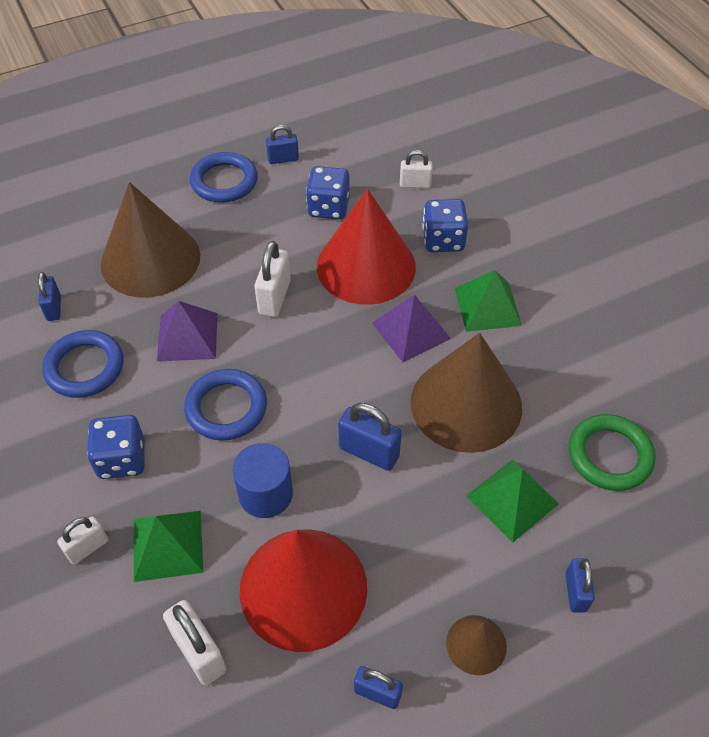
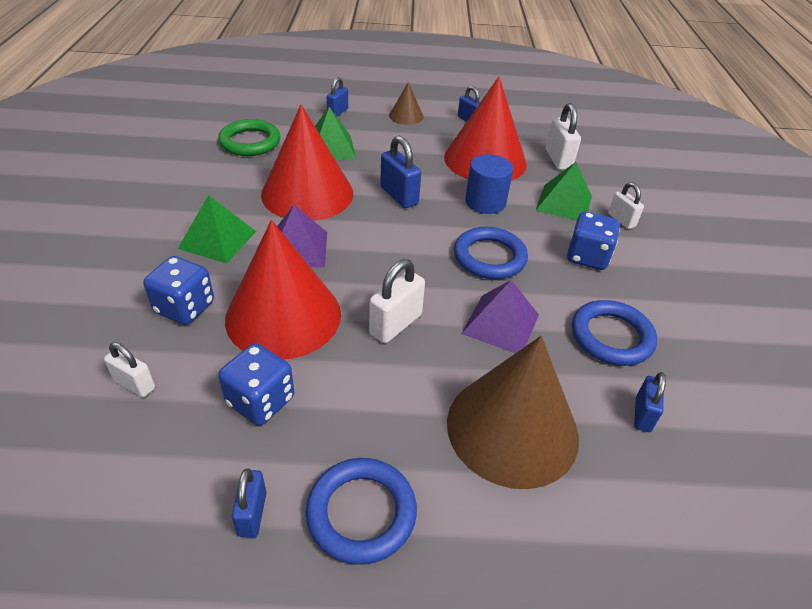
camera: 155 degrees left, 10 degrees down
white padlock [57,516,108,565] -> white padlock turned 75 degrees clockwise [608,182,644,229]
blue padlock [266,125,299,164] -> blue padlock turned 75 degrees clockwise [232,468,266,538]
brown cone [410,333,522,453] -> red cone [261,104,353,221]

